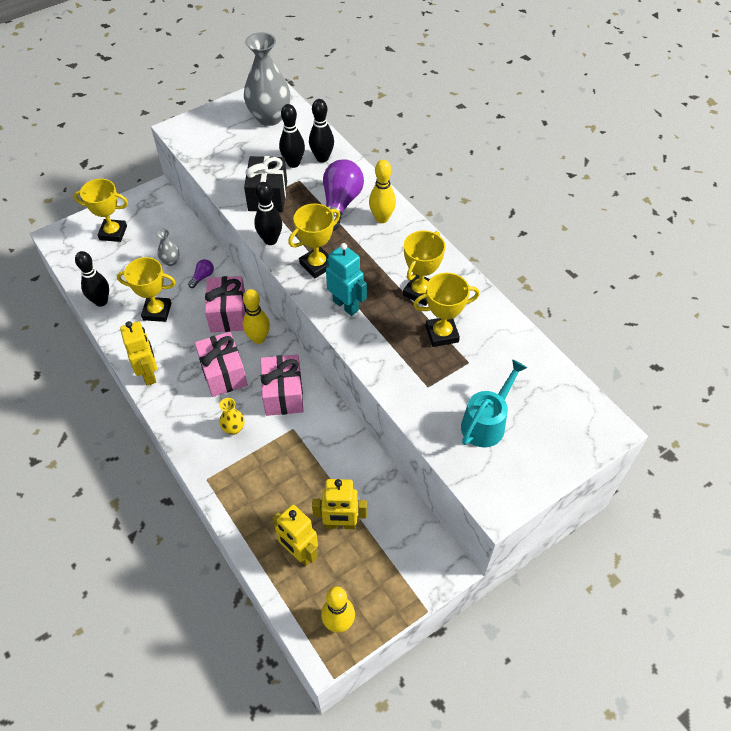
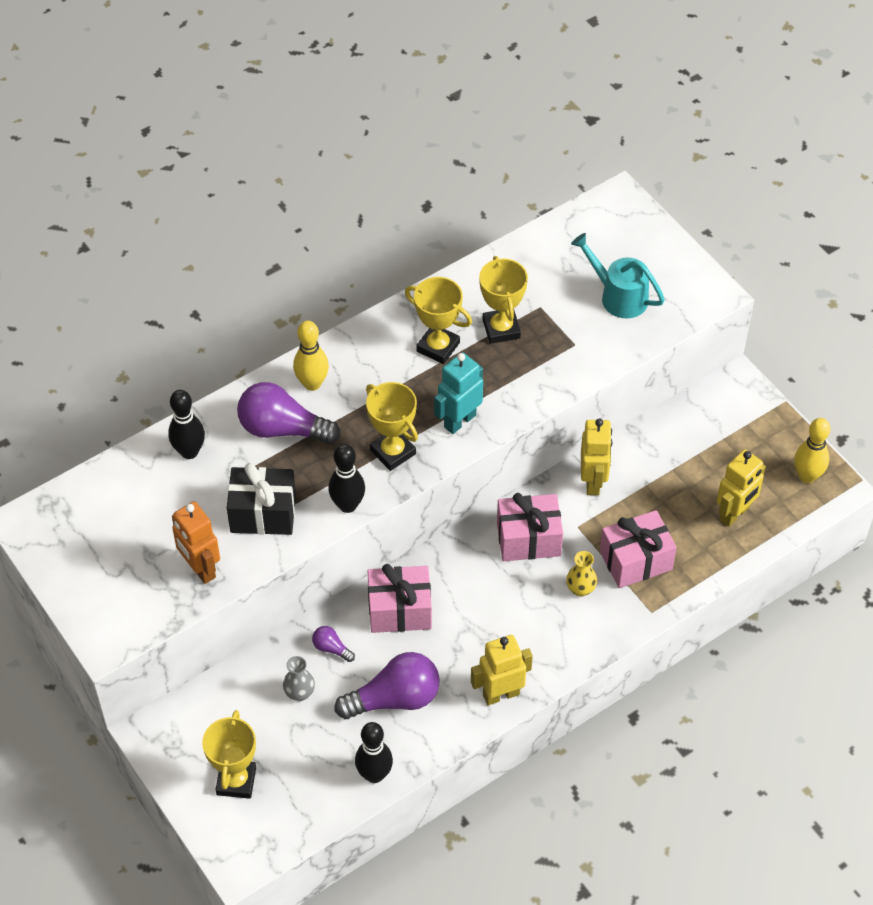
camera: 90 degrees left, 0 degrees up
yellow trophy [117,257,176,322] -> purple light bulb [335,652,439,719]
pink gift [195,332,248,397] -> pink gift moved to [600,510,677,588]
yellow bowling pin [243,289,270,344] -> none
grey vase [244,32,290,126] -> none
black bowling pin [279,104,305,168] -> none
yellow robot [312,479,367,529] -> yellow robot moved to [581,418,612,495]
none -> orange robot [172,501,220,584]

